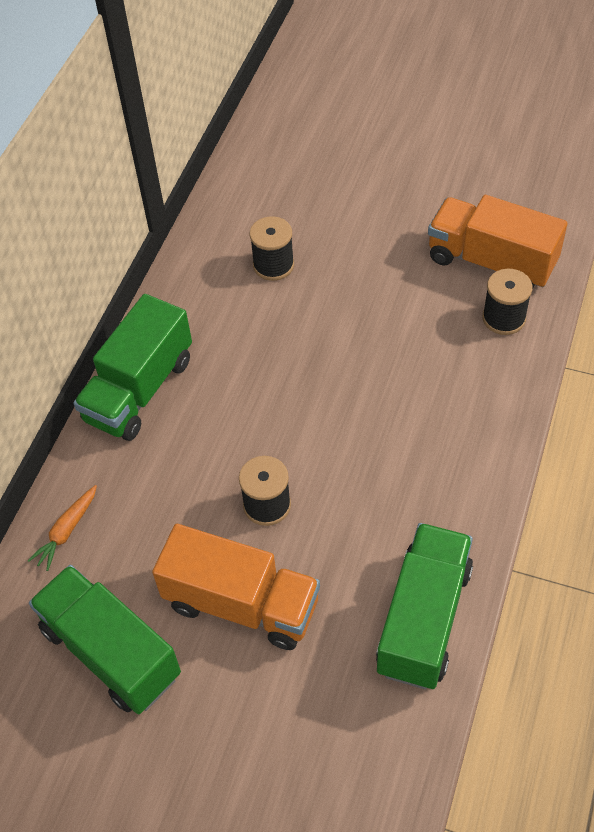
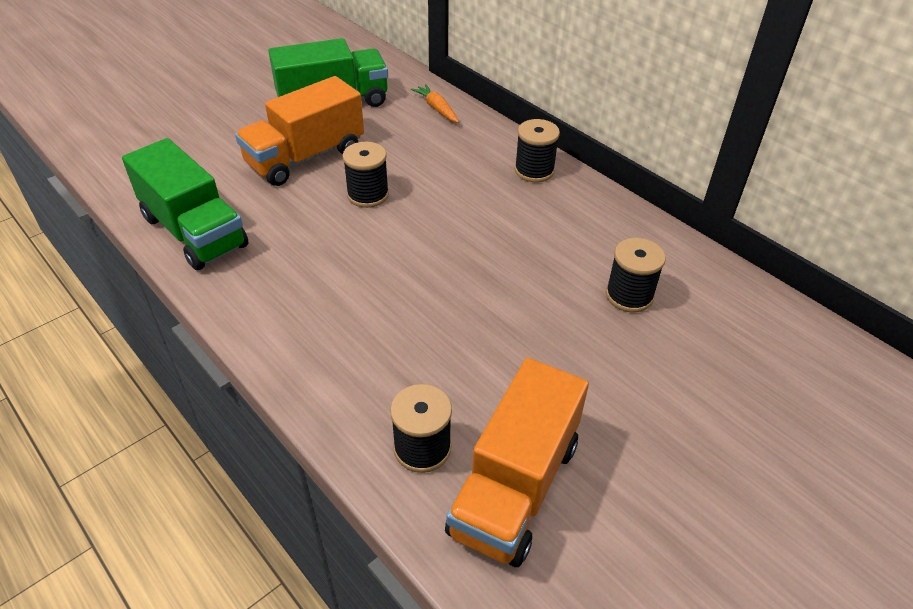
camera: 115 degrees right, 10 degrees down
green truck [73,294,192,441] -> black spool [515,119,560,182]
orange truck [428,195,567,289] -> orange truck turned 150 degrees clockwise [445,358,589,567]

